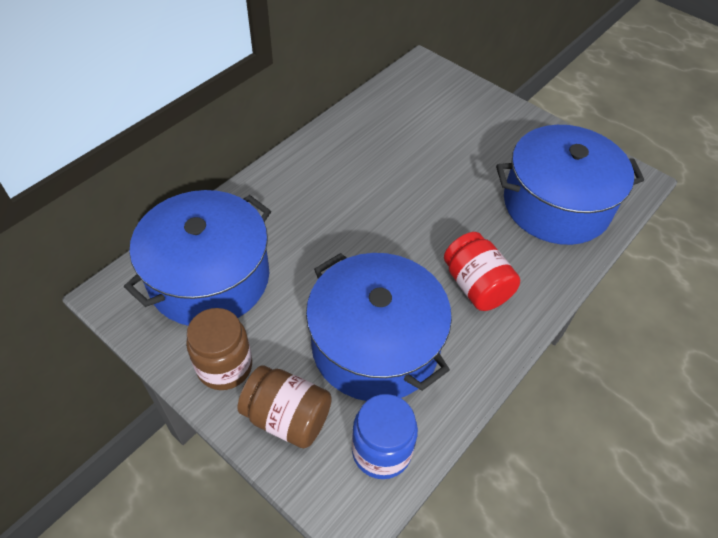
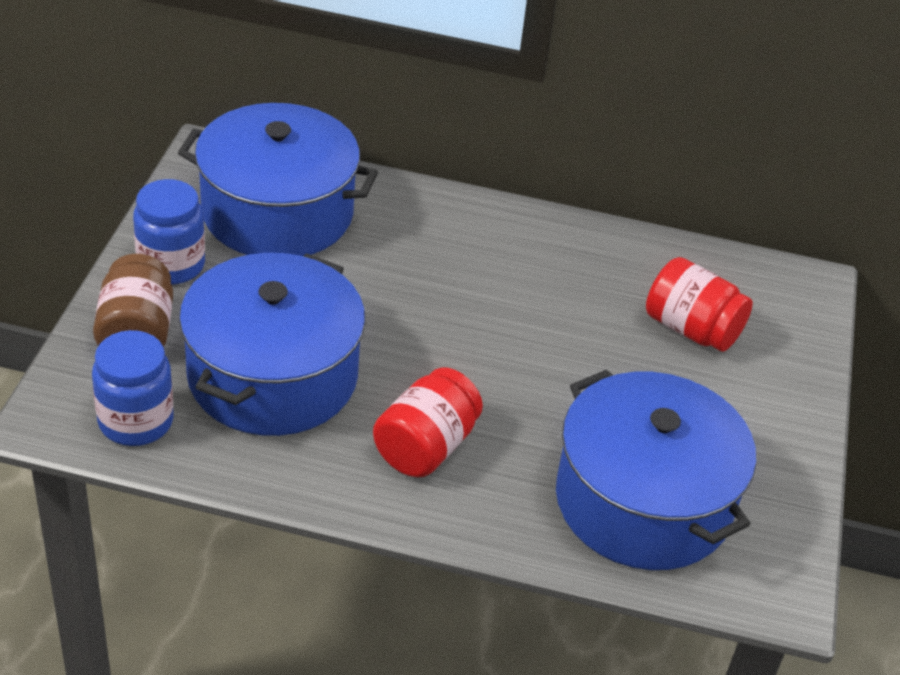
camera: 60 degrees right, 10 degrees down
brown jar [186,308,252,390] -> blue jar [133,179,205,284]
none -> red jar [646,257,753,352]

